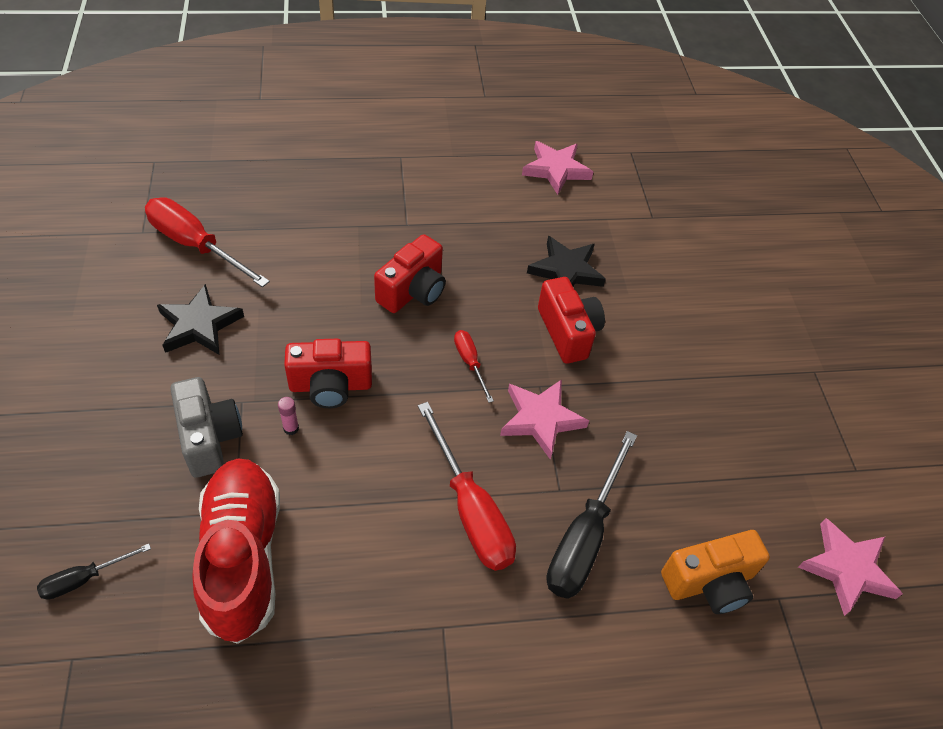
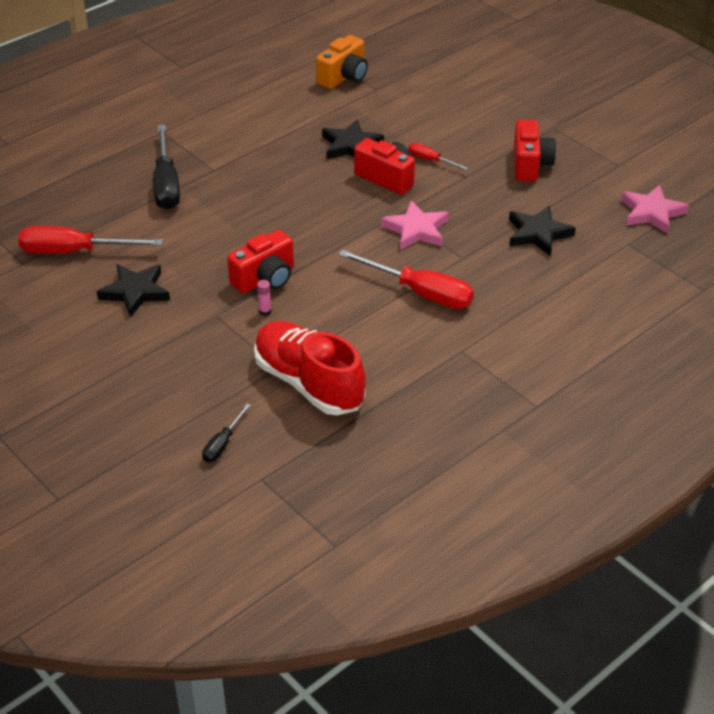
camera: 30 degrees left, 10 degrees down
grey camera [170,377,243,478] -> none
red camera [374,234,446,313] -> red camera moved to [514,120,556,181]
red screwdriver [454,330,494,403] -> red screwdriver moved to [409,143,468,170]
pink star [522,141,593,195] -> none
black screwdriver [546,431,637,599] -> black screwdriver moved to [153,125,180,210]
orange camera [661,530,770,614] -> orange camera moved to [316,35,368,89]
none -> black star [509,206,576,256]

